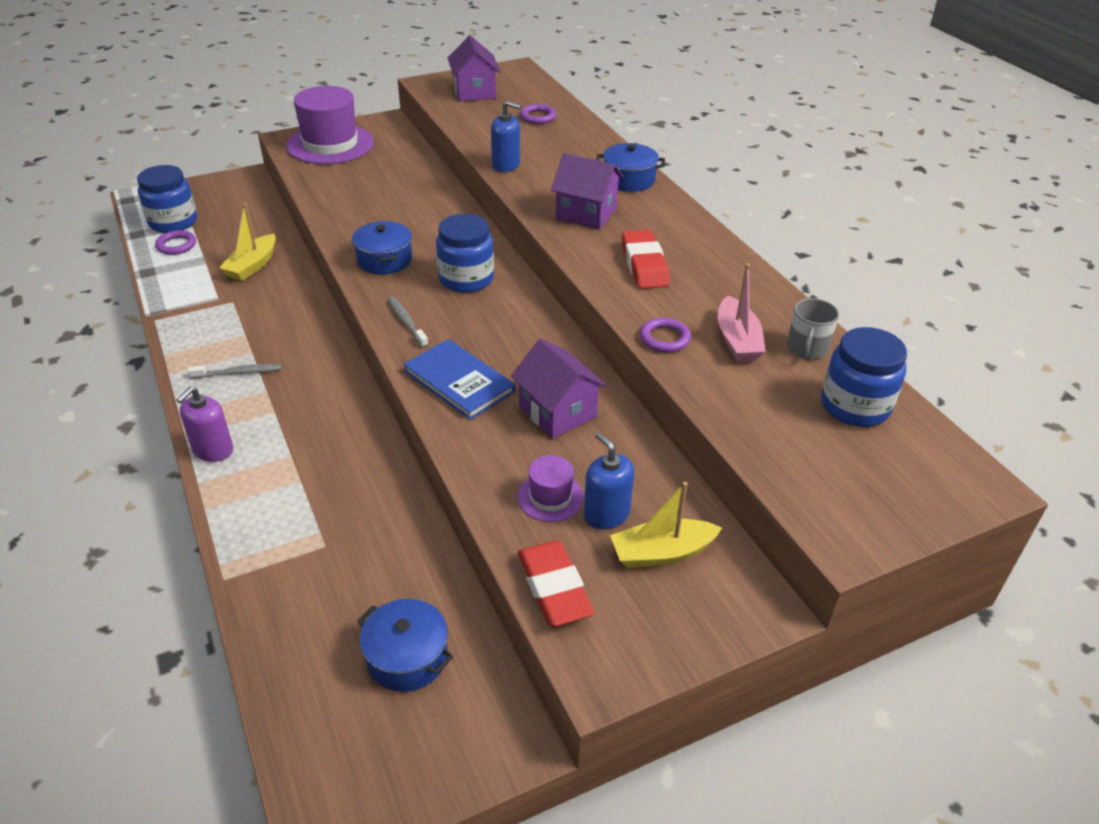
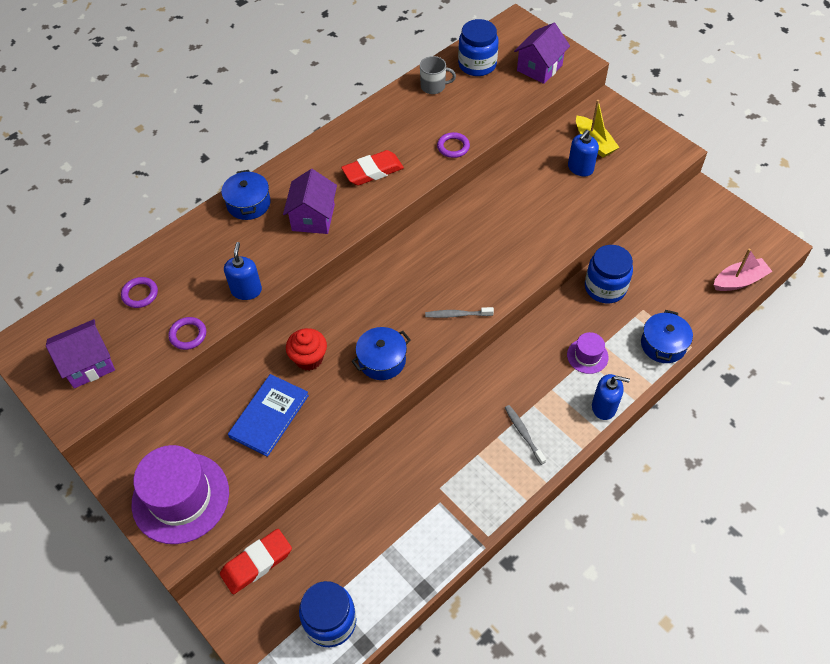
camera: 105 degrees left, 15 degrees up
purple ring [155,230,196,255] -> purple ring moved to [169,317,206,350]
purple soap dispenser [176,386,233,462] -> blue soap dispenser [592,374,630,420]
yellow boat [219,203,276,281] -> none
blue pot [357,599,453,692] -> blue pot moved to [641,310,693,363]
grey toothbrush [387,297,429,348] -> grey toothbrush turned 45 degrees clockwise [425,307,494,318]
blue book [403,339,515,420] -> blue book moved to [228,374,309,457]
blue jar [436,214,494,293] -> blue jar moved to [585,245,633,304]
purple house [511,339,607,439] -> purple house moved to [514,23,570,84]
purple hat [517,455,584,522] -> purple hat moved to [567,332,609,374]
red eraser [518,540,594,626] -> red eraser moved to [220,529,292,594]
pink boat [718,263,766,362] -> pink boat moved to [714,249,773,291]
none -> red cupcake [286,328,327,371]

